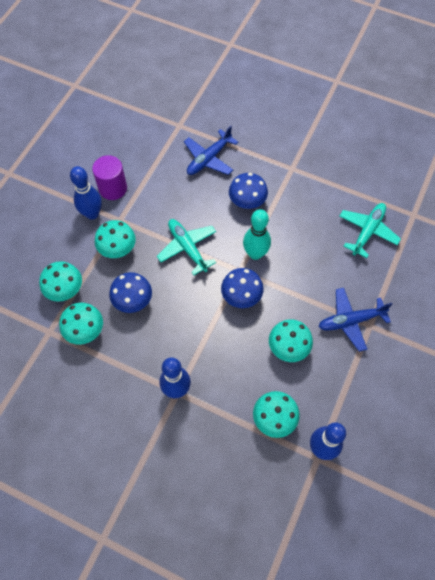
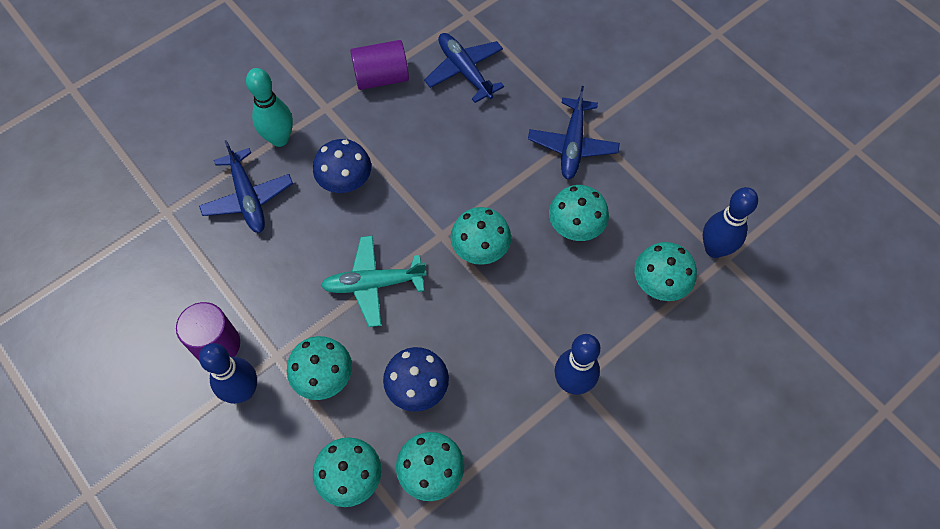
camera: 65 degrees left, 0 degrees up
blue mushroom [221,268,264,308] -> turquoise mushroom [450,207,511,265]
turquoise bowling pin [243,209,271,260] -> turquoise bowling pin moved to [246,68,293,147]
turquoise plane [340,203,401,258] -> blue plane [424,33,504,103]
none -> purple cylinder [350,40,409,90]

